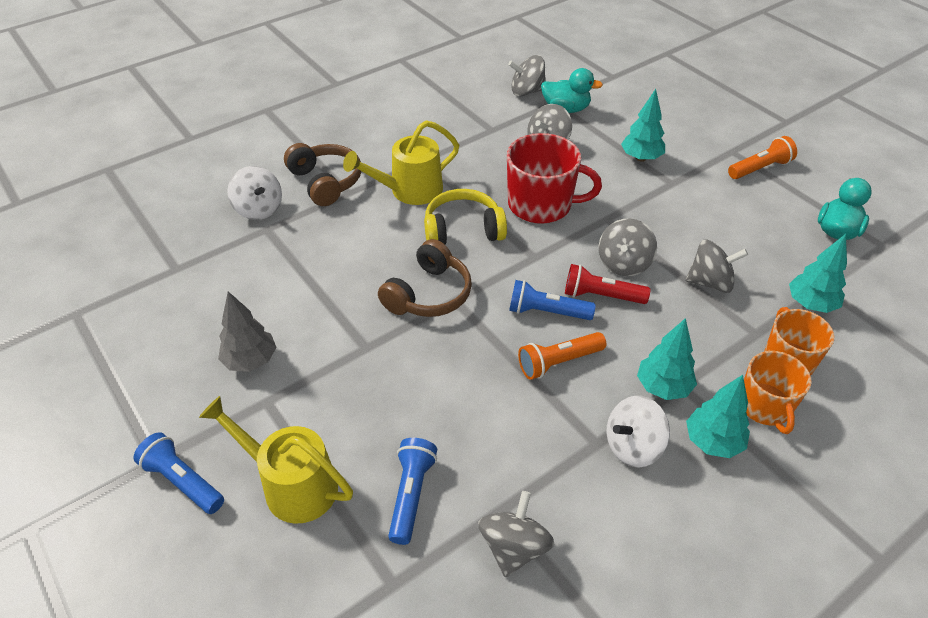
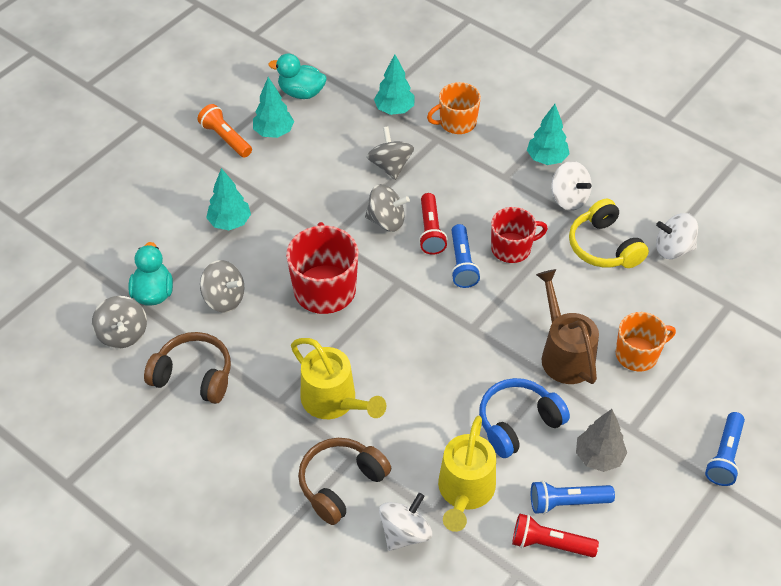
camera: 105 degrees left, 5 degrees up
yellow watering can [199,396,353,524] -> yellow watering can moved to [438,416,496,532]
brown headphones [378,239,472,317] -> brown headphones moved to [144,332,231,404]
blue flashlight [388,438,437,545] -> blue flashlight moved to [531,481,615,514]
yellow headphones [424,189,507,244] -> yellow headphones moved to [569,199,649,268]
grey spinning top [478,491,554,577] -> white spinning top [656,213,698,259]
orange flashlight [518,332,607,380] -> red mug [491,207,548,263]
turquoise tree [637,318,697,400] -> turquoise tree moved to [253,77,294,138]
orange mug [744,351,811,434] -> orange mug moved to [616,312,676,371]
none -> blue headphones [479,378,570,458]
none -> red flashlight [512,513,599,557]
none -> brown watering can [536,269,599,384]

